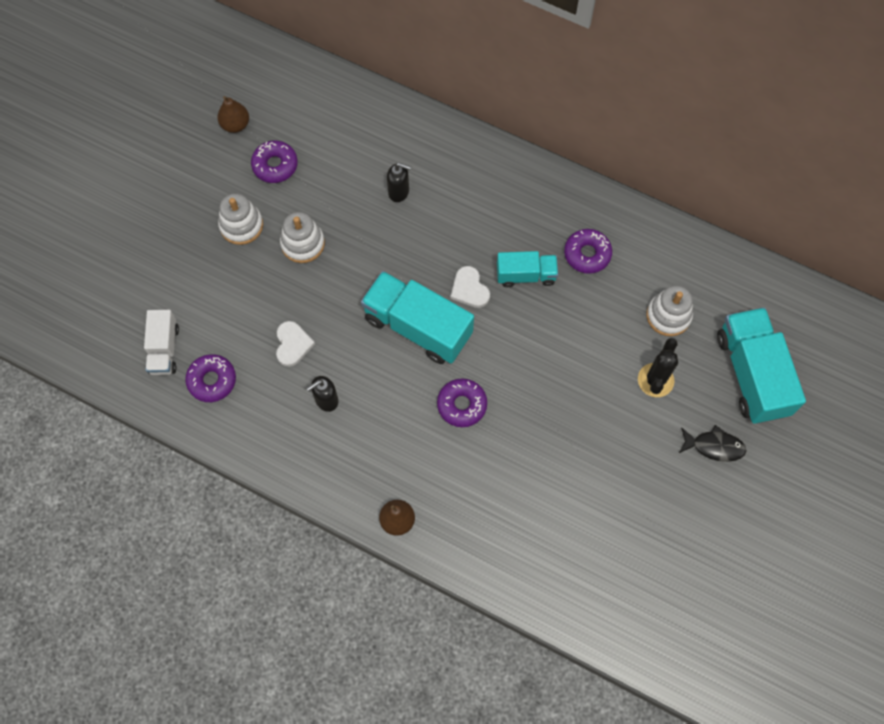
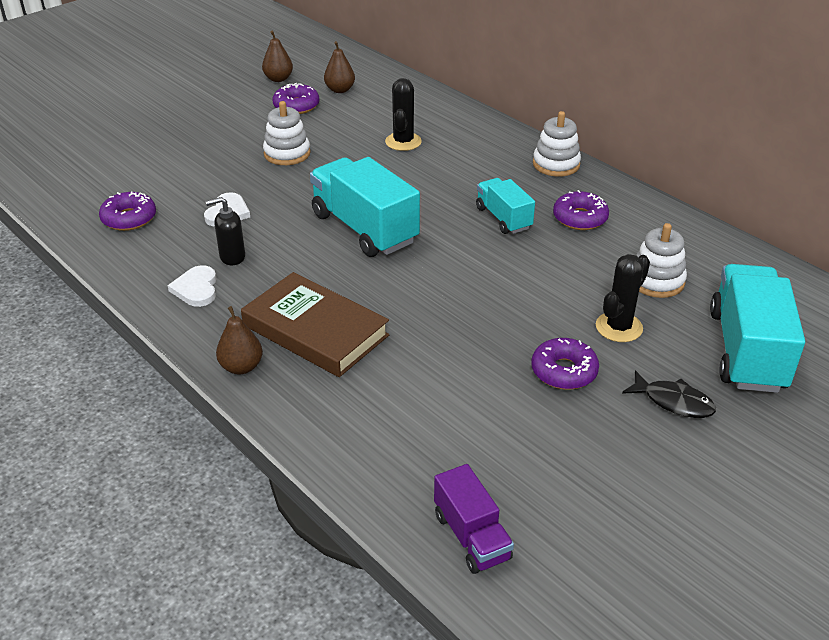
camera: 20 degrees right, 30 degrees down
white truck [144,310,179,375] -> none
white stacking toy [218,193,263,245] -> white stacking toy moved to [533,111,581,177]
black soap dispenser [387,163,411,202] -> black cactus [385,78,422,151]
purple donut [437,378,487,427] -> purple donut moved to [531,338,599,390]
white heart [450,266,490,308] -> white heart moved to [168,265,216,307]
turquoise truck [497,251,558,287] -> turquoise truck turned 135 degrees counterclockwise [476,178,535,234]
none -> brown book [241,272,389,377]
none -> brown pear [324,41,355,93]
none -> purple truck [434,464,514,574]

